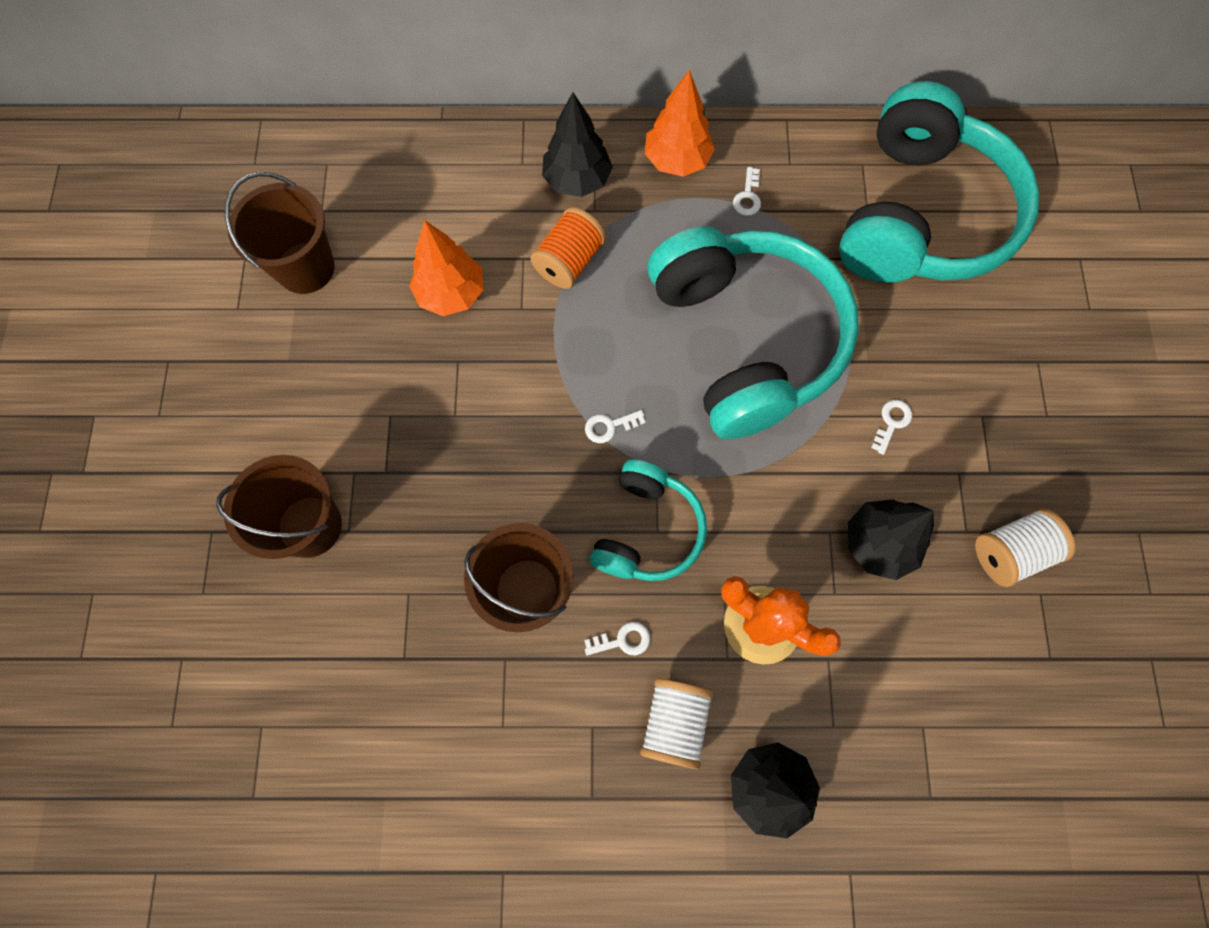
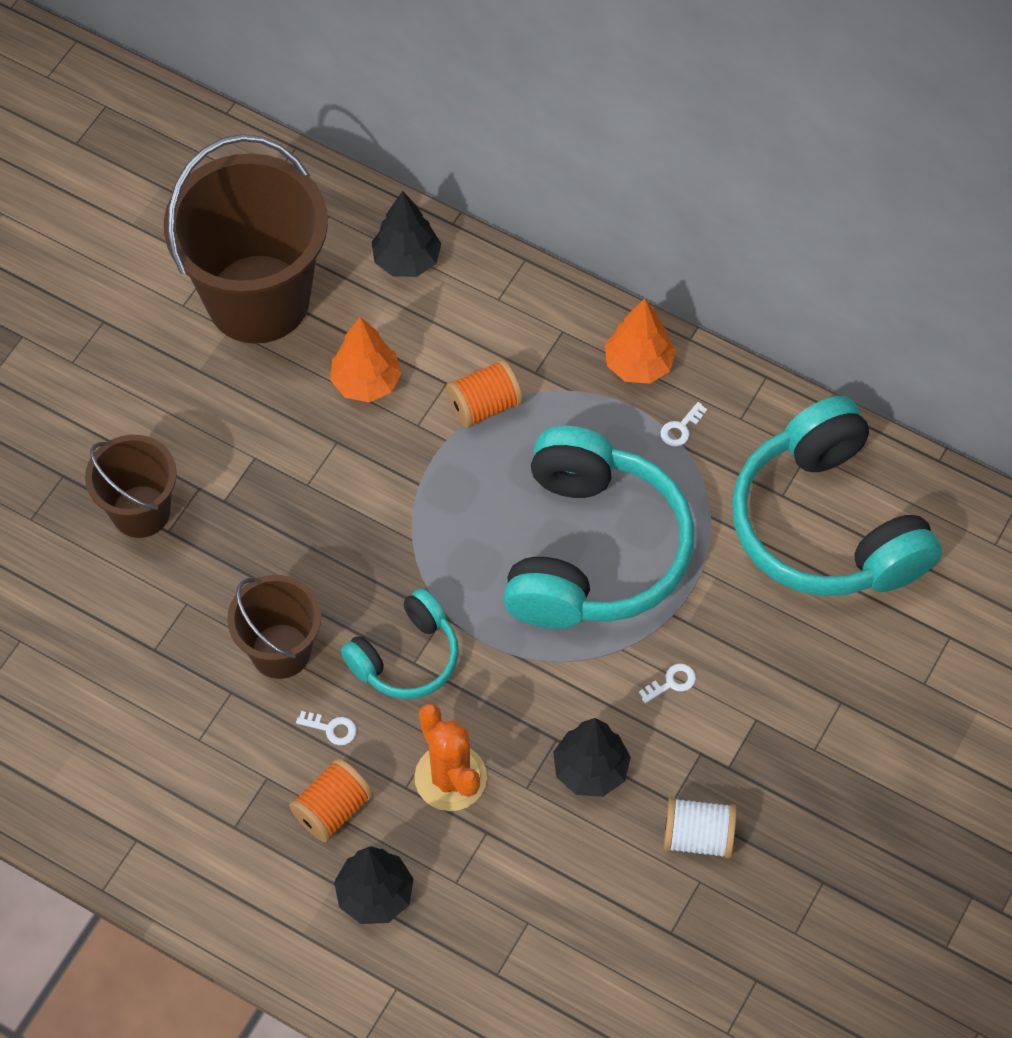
camera: 30 degrees right, 10 degrees down
brown bucket [225,172,335,294] -> brown bucket [164,134,328,344], size x1.84
black tree [542,92,613,197] -> black tree moved to [371,191,441,277]
white key [585,410,646,443] -> none
white spool [640,678,714,769] -> orange spool [289,758,373,842]
turquoise headphones [839,81,1040,283] -> turquoise headphones turned 105 degrees clockwise [732,396,942,596]

